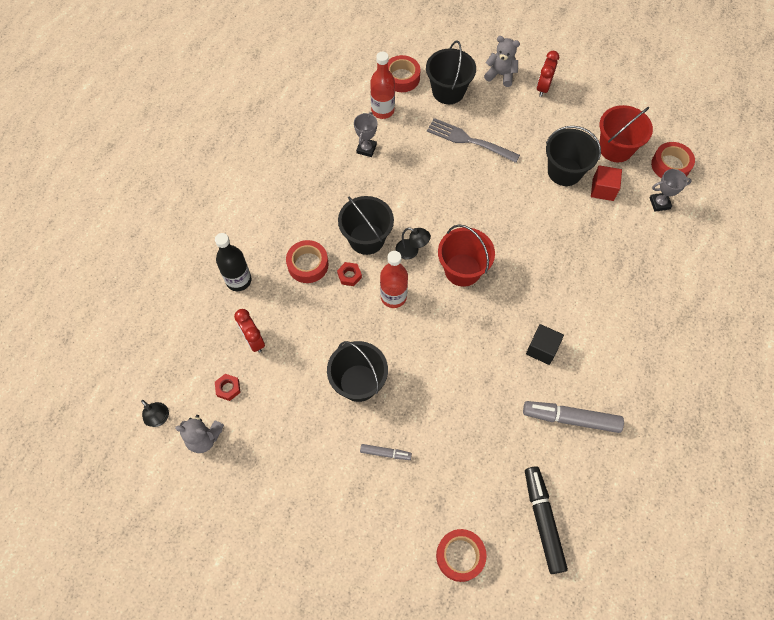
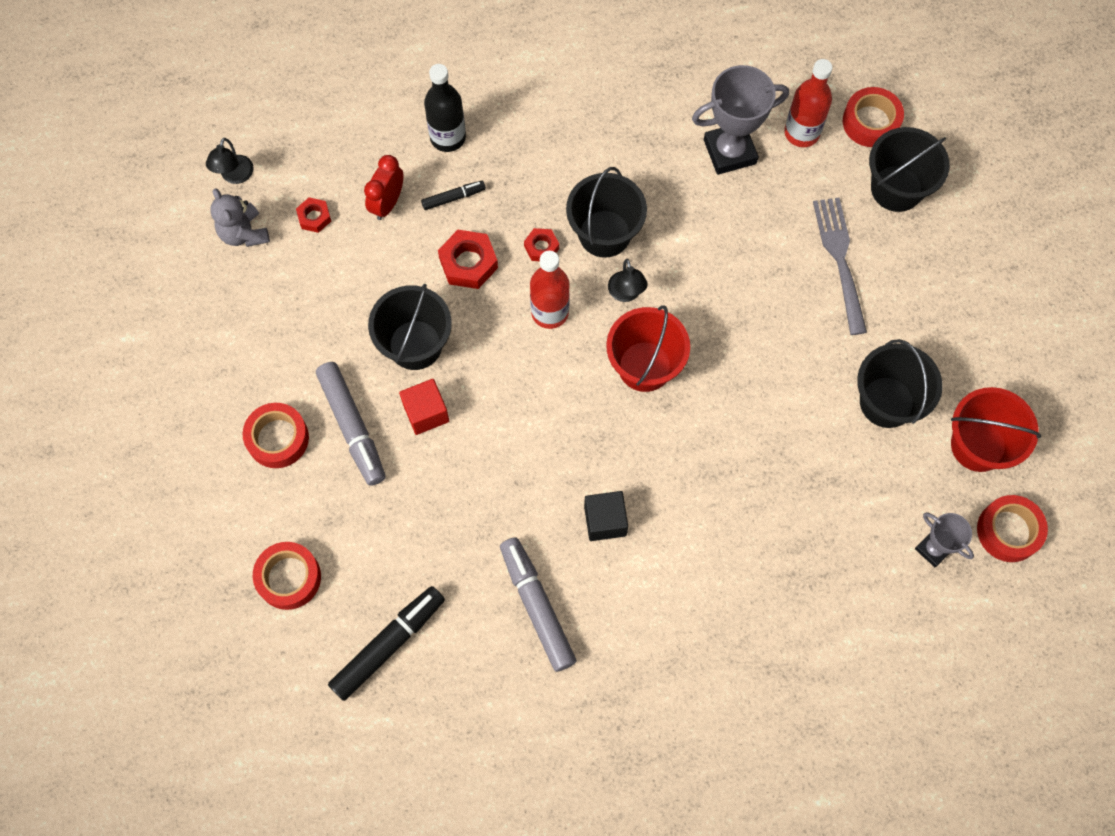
camera: 55 degrees right, 5 degrees up
red tape [286,240,329,283] -> red tape moved to [242,403,309,468]
grey trophy [354,112,377,157] -> grey trophy [692,65,789,175], size x1.73
grey marker [360,444,412,460] -> grey marker [316,362,386,486], size x1.93
grey teddy bear [484,36,520,87] -> none
red clock [537,51,559,97] -> none
red cube [591,165,622,201] -> red cube moved to [399,379,449,435]
none -> black marker [421,181,486,210]
none -> red nut [438,230,498,289]

